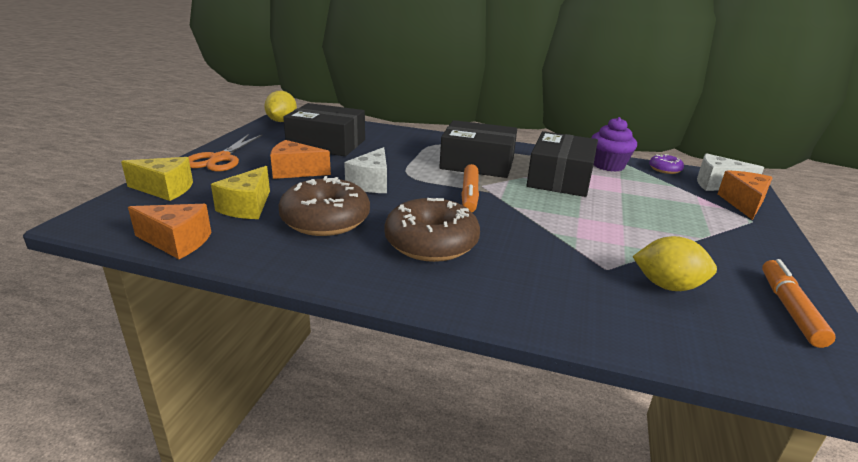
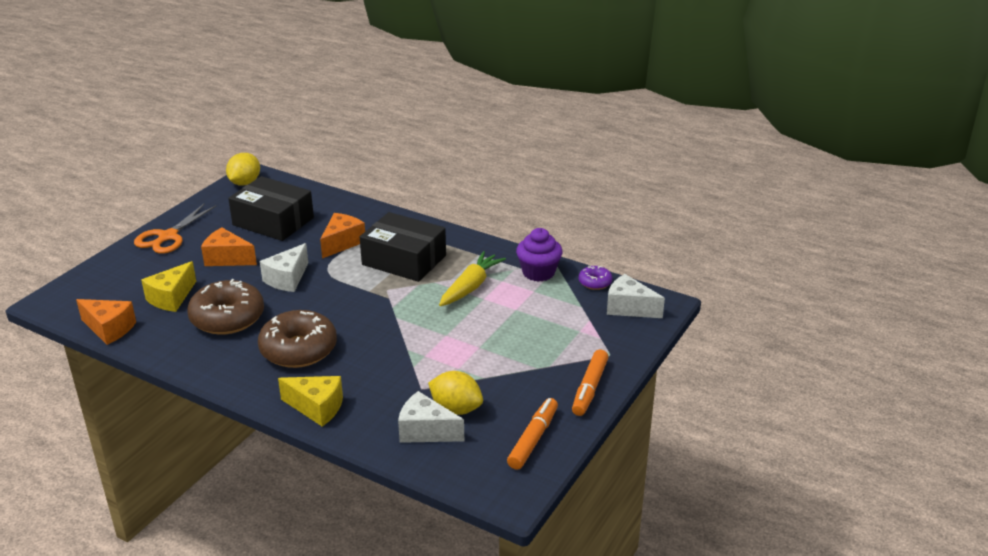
camera: 15 degrees right, 5 degrees up
yellow cheese [121,157,193,201] -> yellow cheese moved to [278,376,343,427]
orange marker [461,164,479,212] -> orange marker moved to [572,349,609,416]
black box [526,131,598,197] -> yellow carrot [439,251,506,306]
orange cheese [718,171,773,220] -> orange cheese moved to [320,213,365,259]
none -> white cheese [398,391,464,443]

